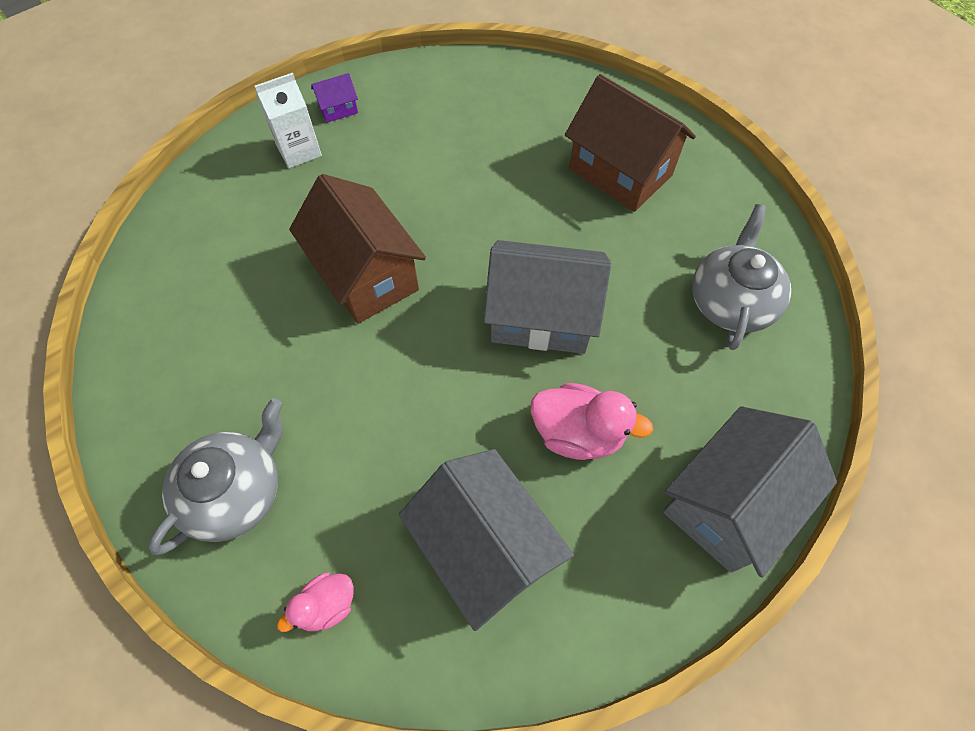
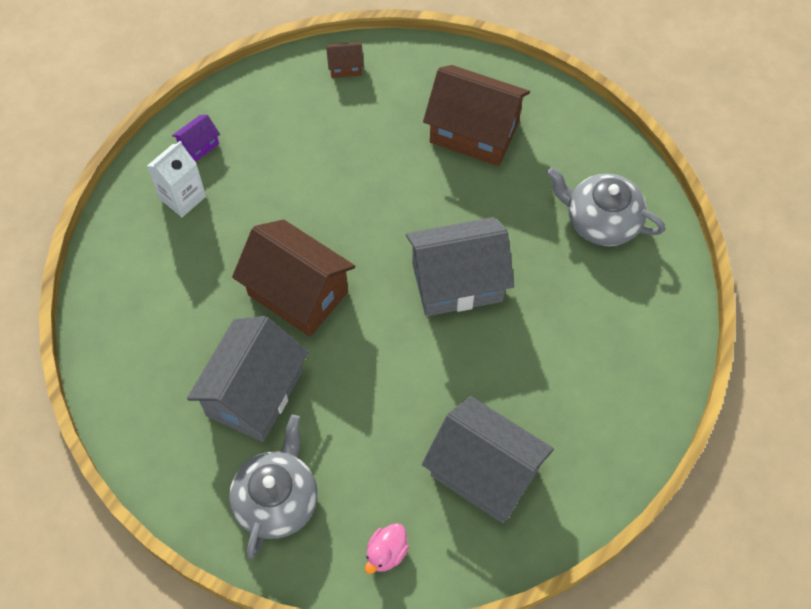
camera: 20 degrees left, 0 degrees up
pink duck [531,383,653,460] -> none
grey house [663,406,837,577] -> grey house moved to [187,316,309,442]
grey teapot [692,204,791,350] -> grey teapot turned 60 degrees counterclockwise [547,167,665,246]
none -> brown house [326,42,364,78]

